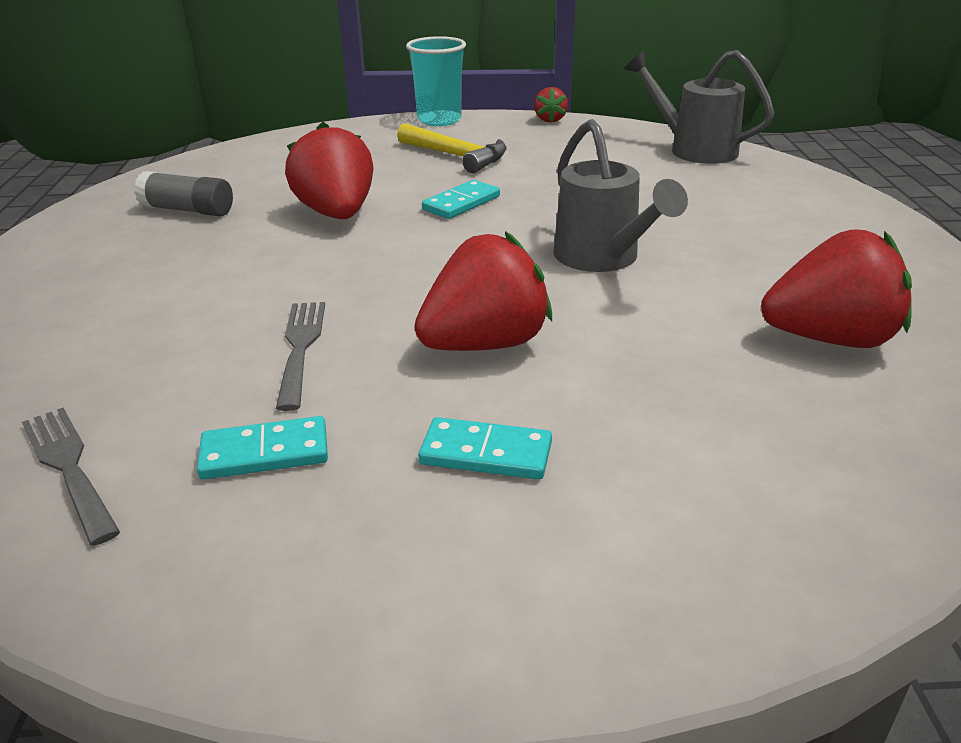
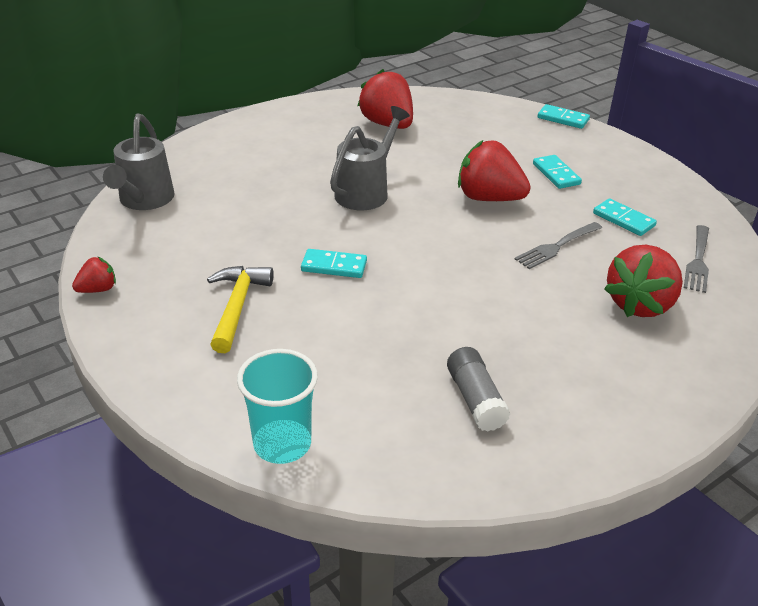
camera: 125 degrees left, 5 degrees up
red strawberry [285,122,373,219] -> red strawberry moved to [604,245,683,317]
turquoise cup [406,36,466,126] -> turquoise cup moved to [237,349,318,464]
none -> turquoise domino [537,104,590,129]

